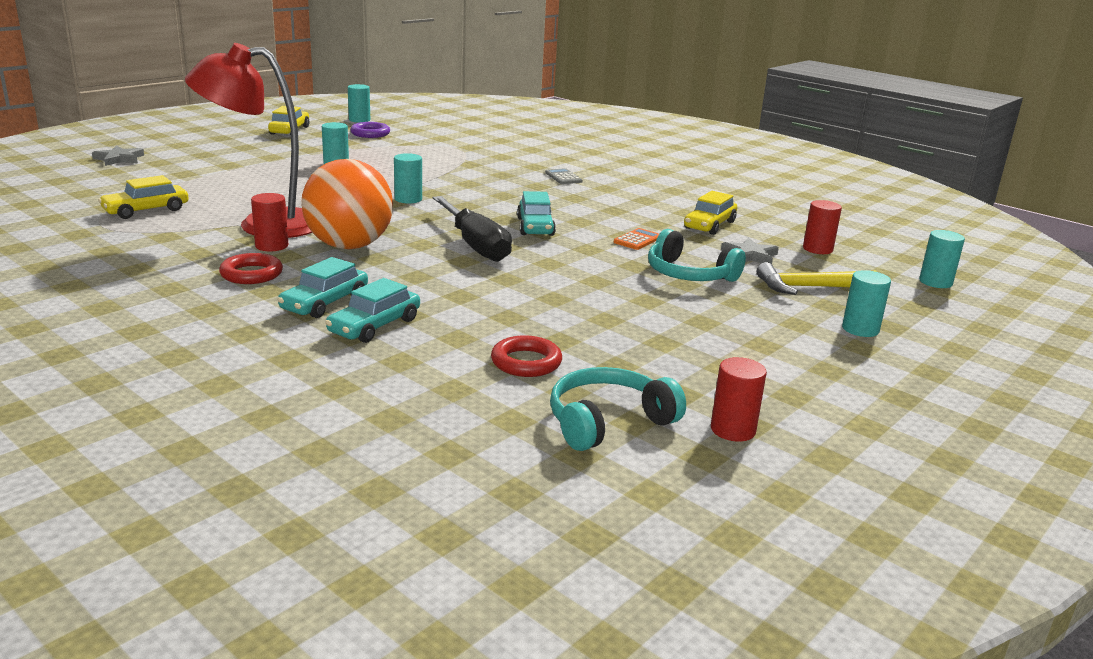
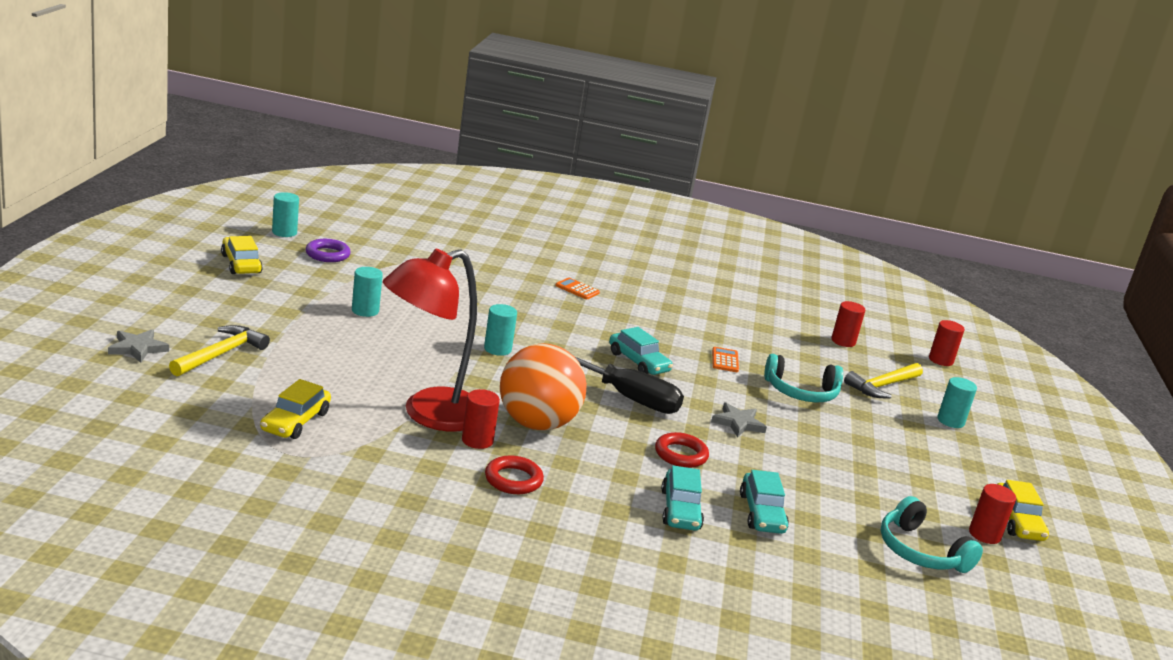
camera: 35 degrees left, 0 degrees up
turquoise car [277,257,368,318] -> turquoise car moved to [740,470,789,534]
red ring [491,335,562,377] -> red ring moved to [655,432,709,468]
grey calculator [545,168,583,184] -> orange calculator [555,278,600,299]
turquoise headphones [550,367,686,451] -> turquoise headphones turned 60 degrees counterclockwise [880,496,983,573]
yellow car [684,191,737,235] -> yellow car moved to [998,480,1049,541]
grey star [721,238,779,264] -> grey star moved to [711,402,767,437]
turquoise cylinder [919,230,965,288] -> red cylinder [929,320,965,366]
none -> yellow hammer [169,325,270,376]

